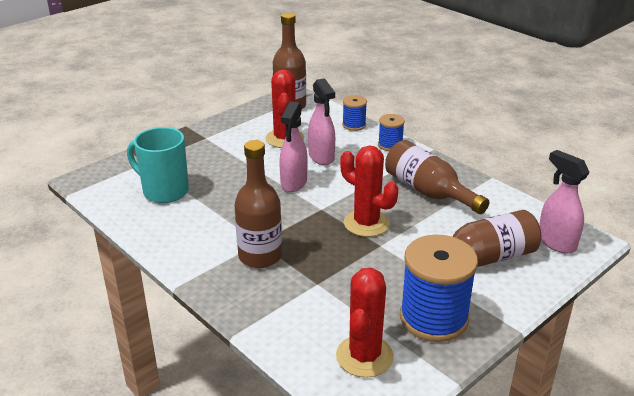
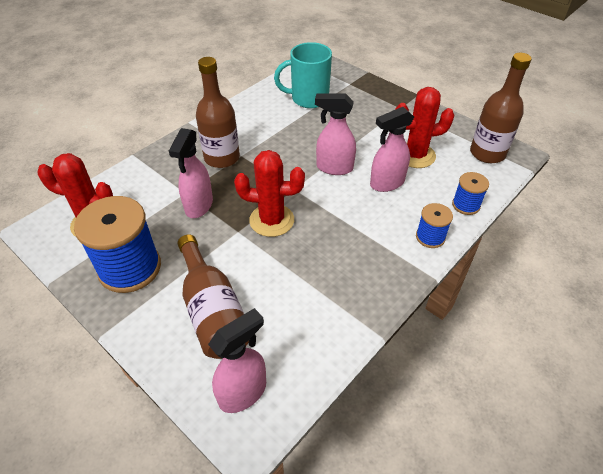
camera: 85 degrees right, 15 degrees up
turquoise mug [127,127,189,203] -> turquoise mug turned 120 degrees counterclockwise [274,42,332,108]
red cactus [340,145,398,237] -> red cactus turned 60 degrees clockwise [234,150,305,237]
brown bottle [385,140,489,214] -> none
none -> pink spray bottle [169,128,213,218]

